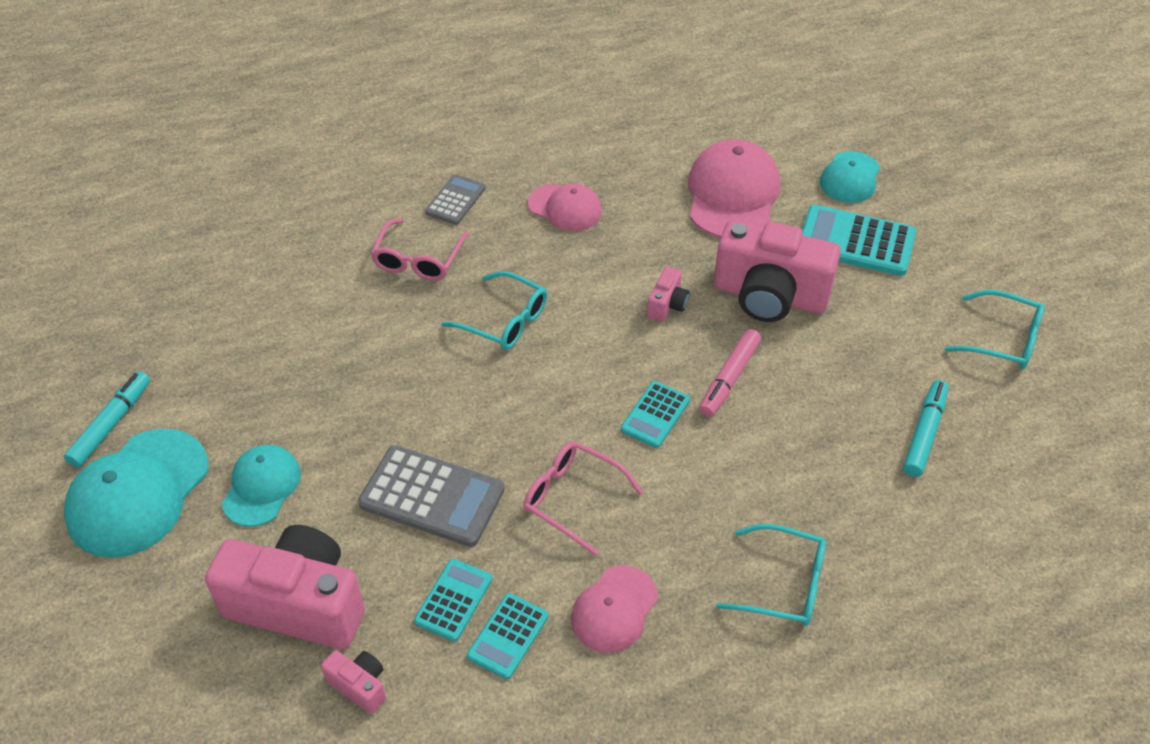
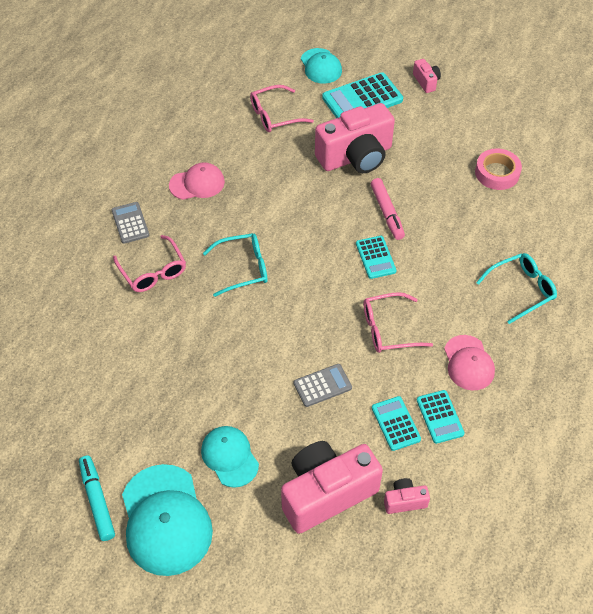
camera: 45 degrees left, 5 degrees up
grey calculator [358,446,505,547] -> grey calculator [294,364,352,407], size x0.59
pink camera [647,267,690,322] -> pink camera moved to [413,59,441,93]
pink cap [688,139,780,238] -> pink glasses [250,85,314,132]
turquoise marker [903,380,948,477] -> pink tape [475,149,522,190]
turquoise glasses [945,290,1045,369] -> none

